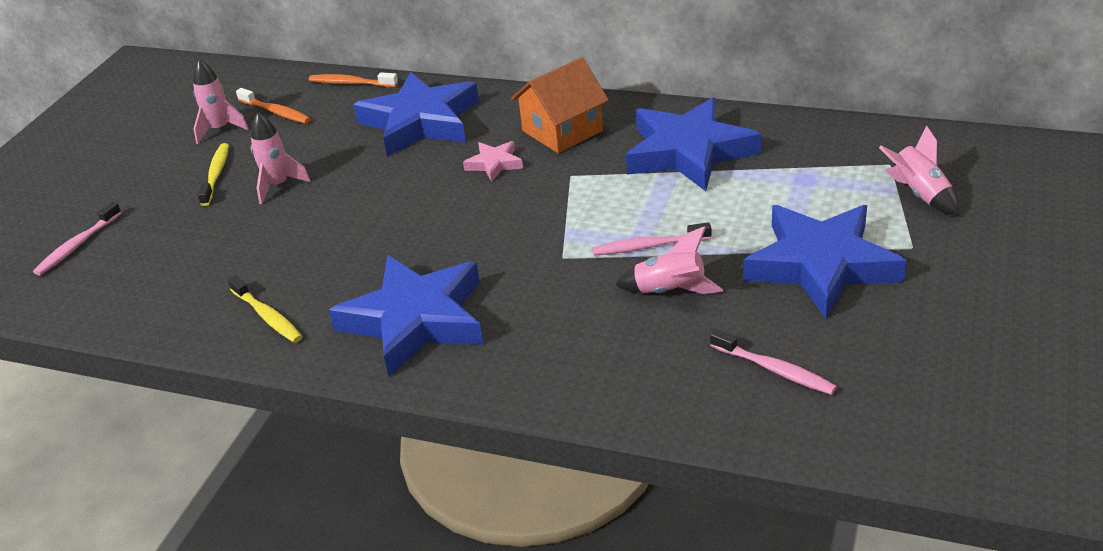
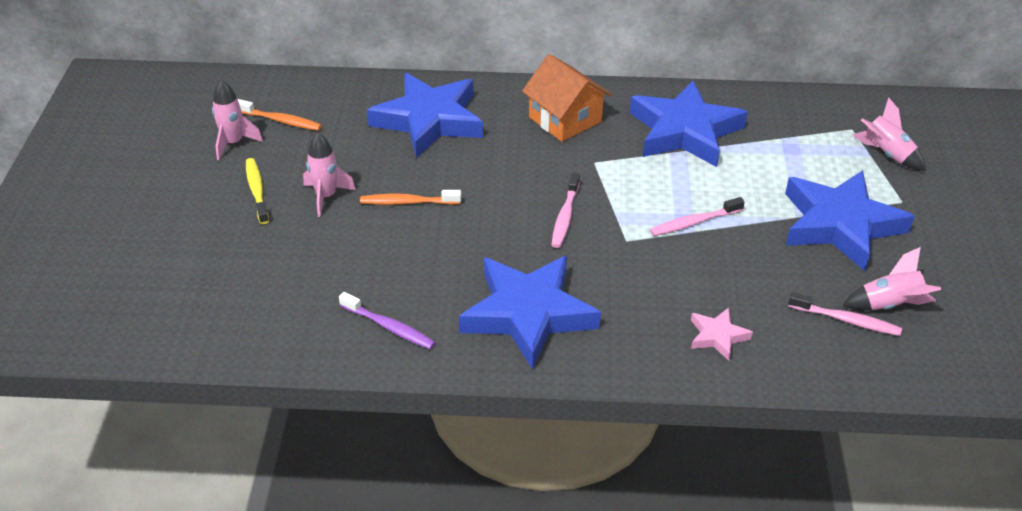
camera: 20 degrees left, 5 degrees up
pink toothbrush [33,202,122,275] -> pink toothbrush moved to [552,173,580,248]
yellow toothbrush [227,275,303,343] -> purple toothbrush [339,292,436,349]
orange toothbrush [309,72,398,87] -> orange toothbrush moved to [360,190,461,205]
pink star [463,141,523,182] -> pink star moved to [691,308,753,361]
orange house [511,57,609,153] -> orange house turned 75 degrees counterclockwise [522,54,611,142]
pink rocket [615,226,723,294] -> pink rocket moved to [843,247,941,311]

